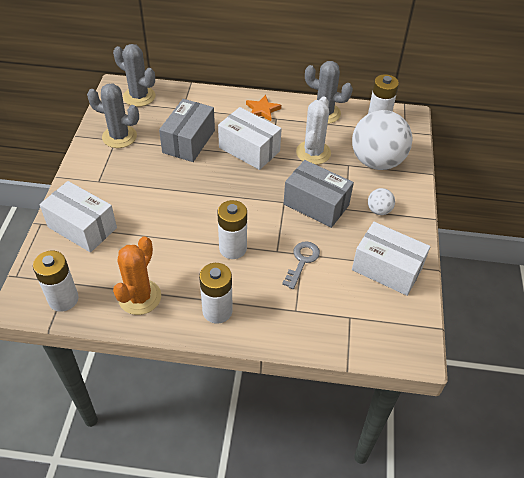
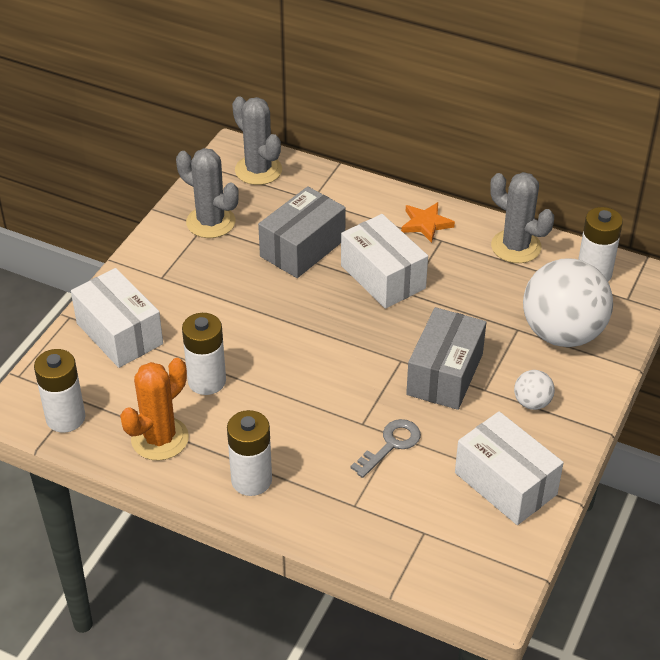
camera: 20 degrees right, 5 degrees down
white battery [217,200,247,259] -> white battery moved to [182,313,226,395]
grey box [284,160,354,228] -> grey box turned 60 degrees clockwise [406,307,486,410]
white cactus [296,97,331,165] -> none

